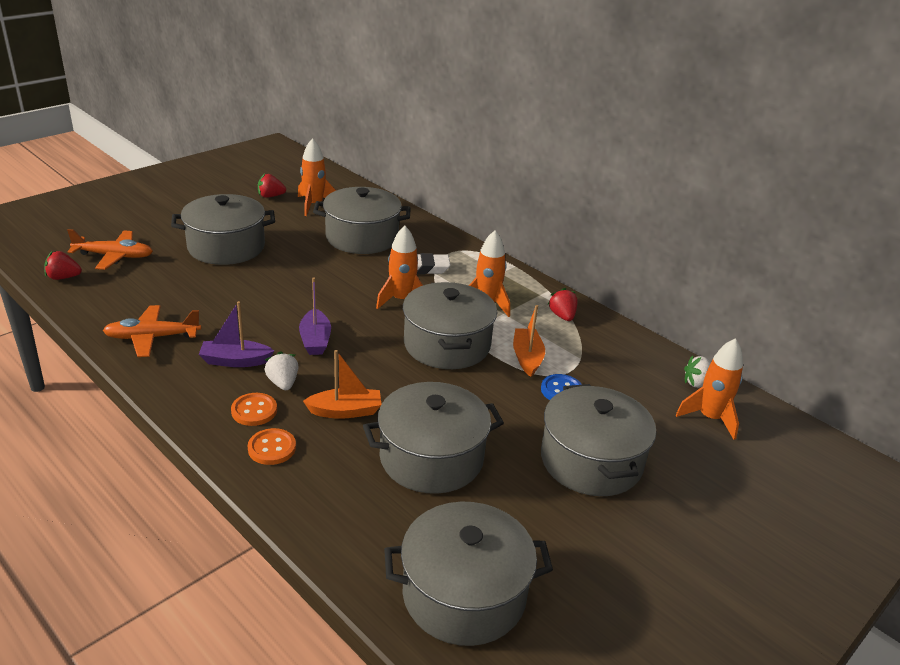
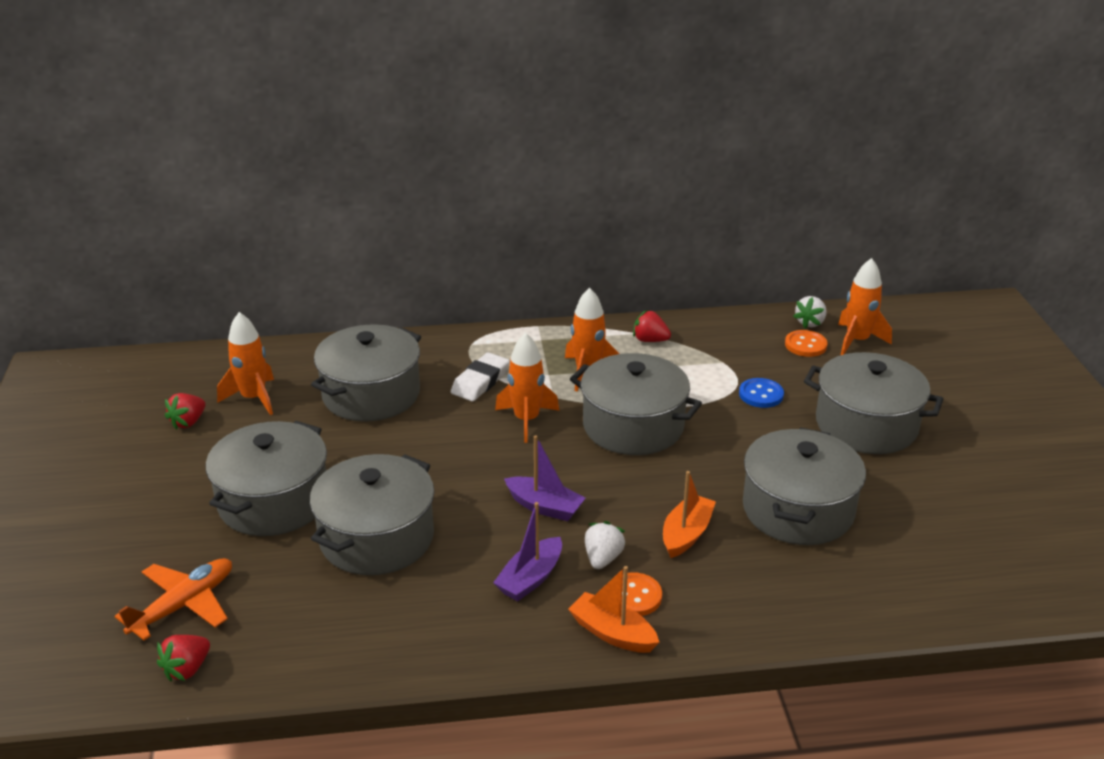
camera: 50 degrees left, 0 degrees up
orange plane [103,305,201,357] -> none
orange button [248,428,296,465] -> orange button moved to [785,330,828,357]
white strawberry [265,351,298,390] -> white strawberry turned 90 degrees clockwise [585,521,625,569]
grey pot [384,502,553,646] -> grey pot moved to [310,454,434,575]
orange boat [513,305,545,377] -> orange boat moved to [568,566,659,653]

